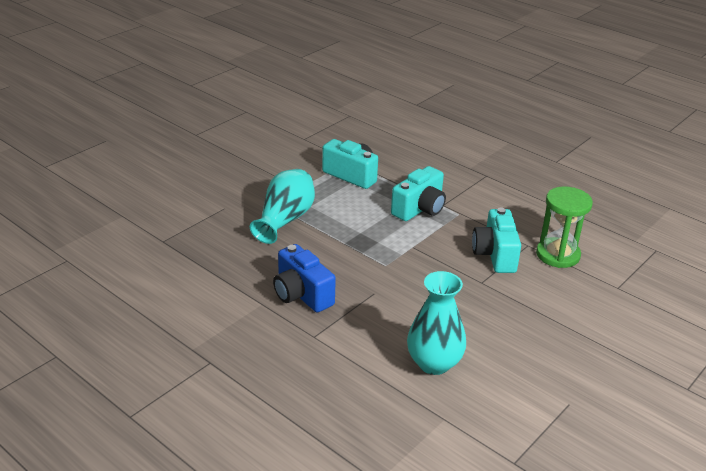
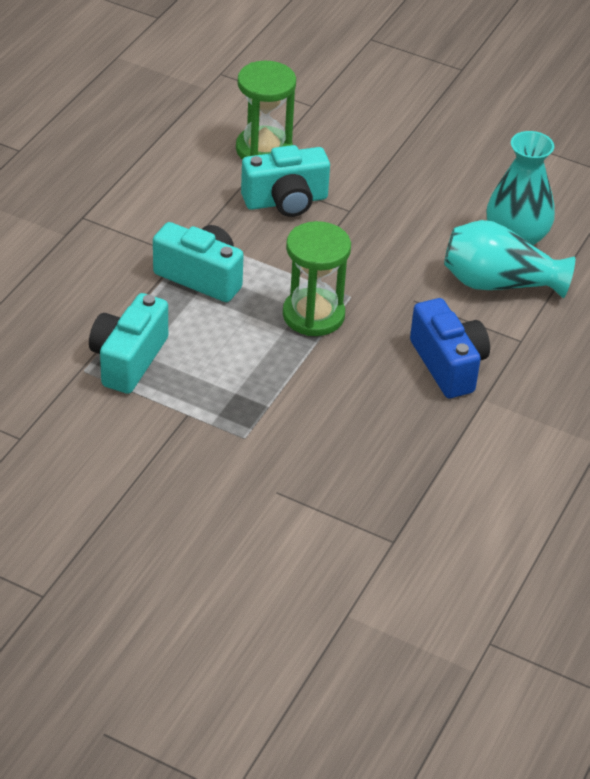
camera: 105 degrees left, 10 degrees up
turquoise vase [250,169,315,244] -> turquoise vase moved to [444,220,575,298]
blue camera [273,244,336,312] -> blue camera turned 60 degrees counterclockwise [410,298,490,398]
none -> green hourglass [283,221,351,336]

